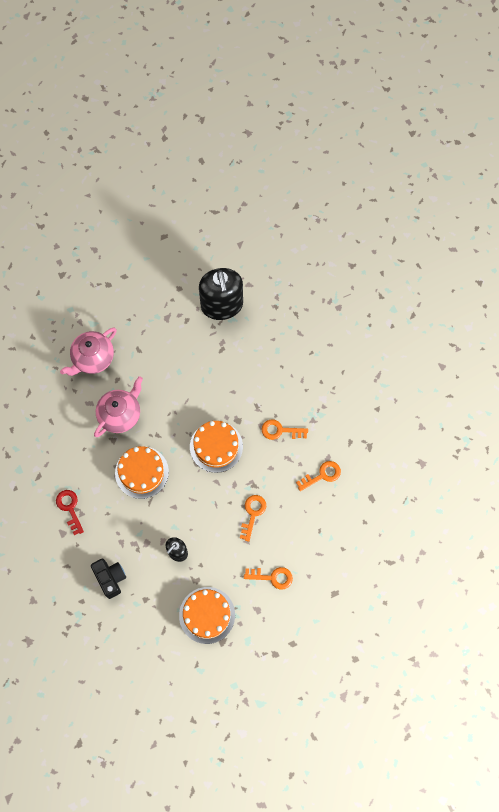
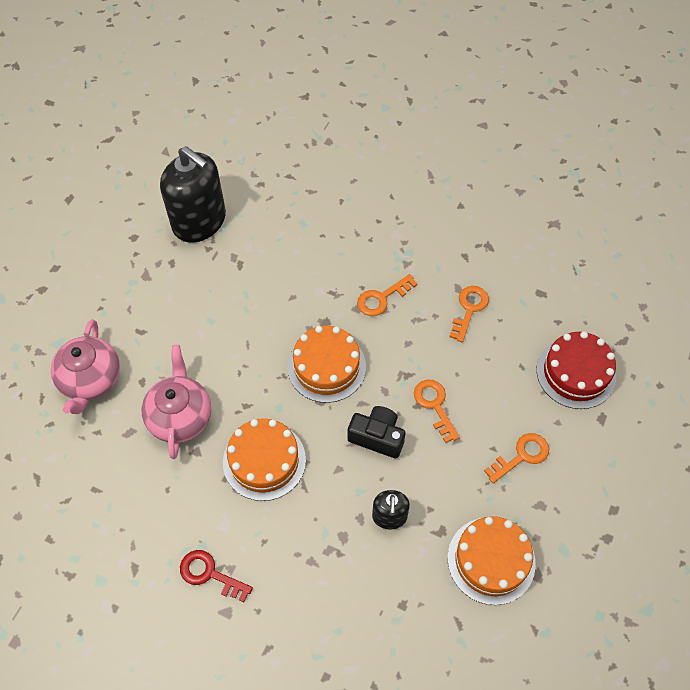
camera: 40 degrees left, 10 degrees down
black camera [91,558,126,599] -> black camera moved to [348,406,406,458]
none -> red cake [537,331,616,409]

